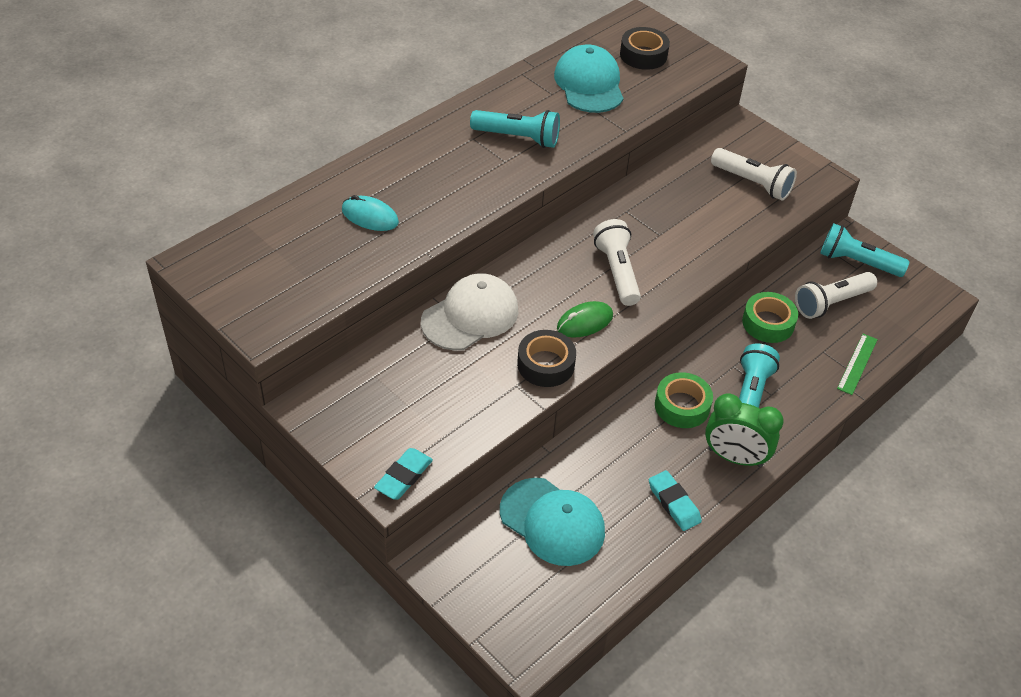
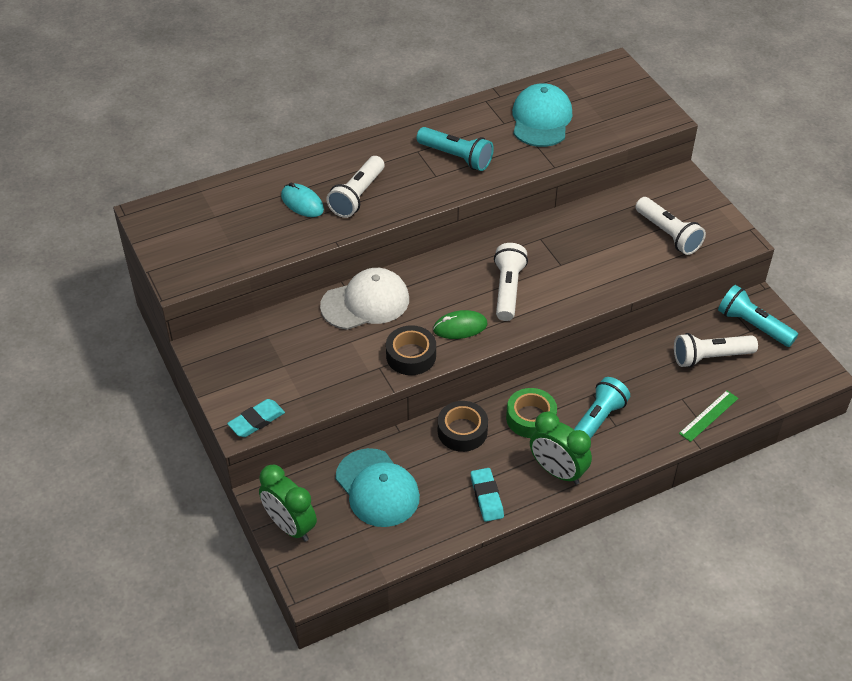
camera: 20 degrees right, 0 degrees up
black tape [620,27,670,70] -> black tape moved to [438,401,488,452]
green tape [742,292,798,343] -> none
none -> green clock [259,465,317,542]
none -> white flashlight [326,156,384,218]

